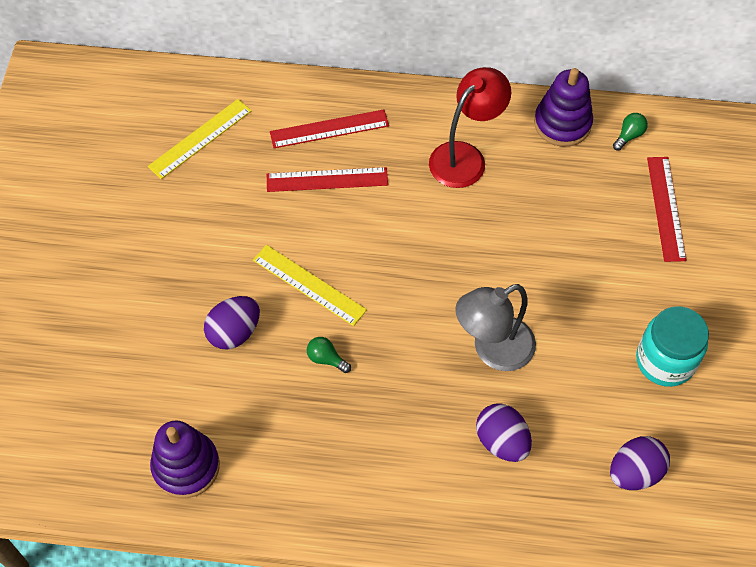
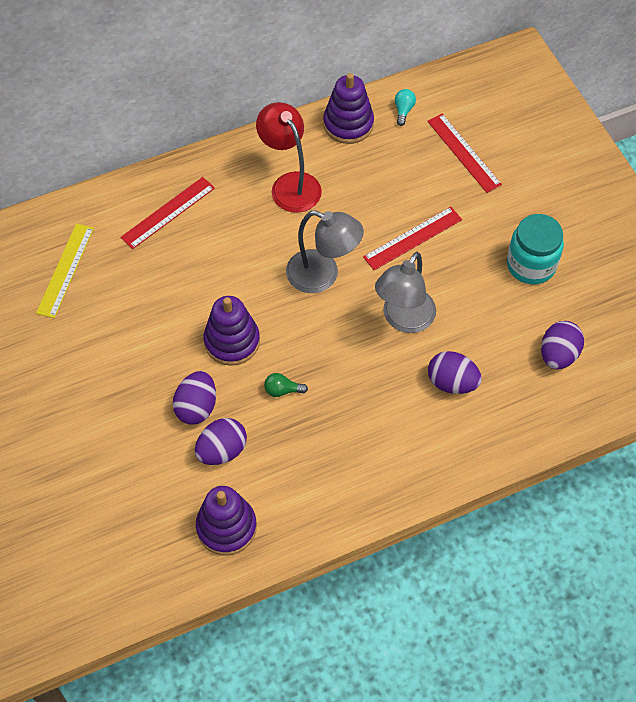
camera: 30 degrees left, 0 degrees up
yellow ruler [253,245,367,326] -> purple stacking toy [203,296,260,366]
red ruler [267,167,388,192] -> red ruler moved to [363,207,462,270]
red lamp [429,67,511,188] -> red lamp turned 45 degrees counterclockwise [256,102,322,213]
green light bulb [613,113,648,151] -> turquoise light bulb [395,89,416,126]
none -> purple egg [195,418,247,465]
none -> grey lamp [286,211,364,293]

